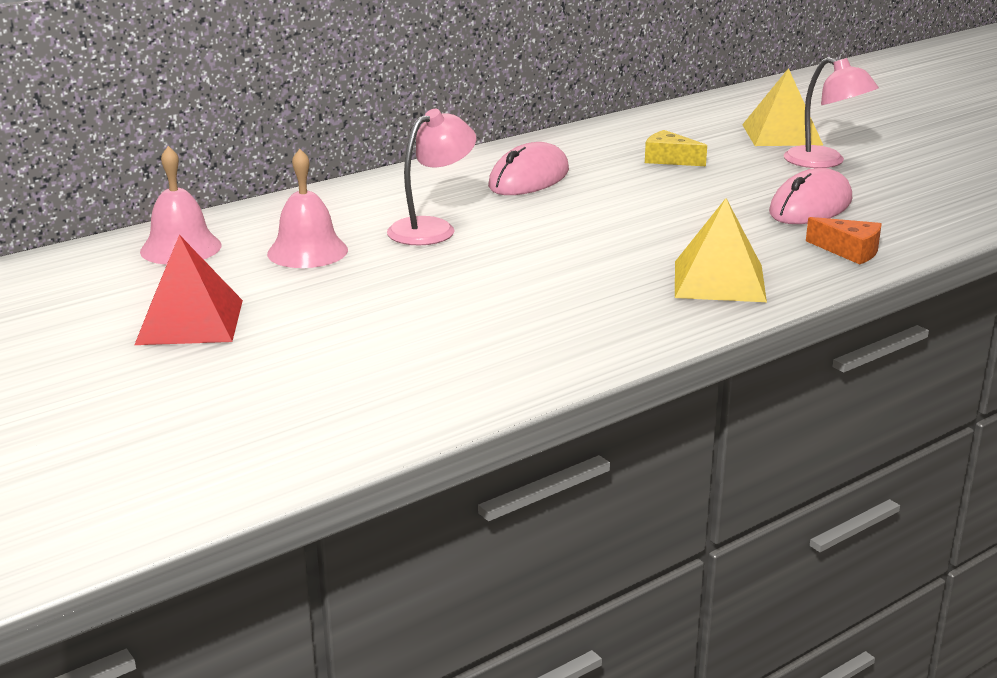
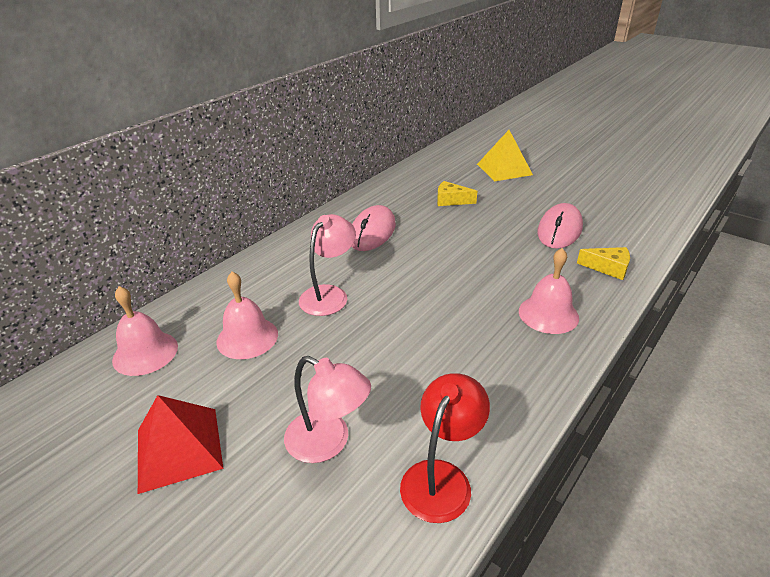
camera: 15 degrees left, 10 degrees up
yellow pyramid [675,198,767,302] -> pink bell [519,248,579,334]
pink lamp [784,57,879,168] -> pink lamp moved to [284,356,371,463]
orange cheese [806,217,882,265] -> yellow cheese [577,247,630,280]
none -> red lamp [400,373,490,523]

